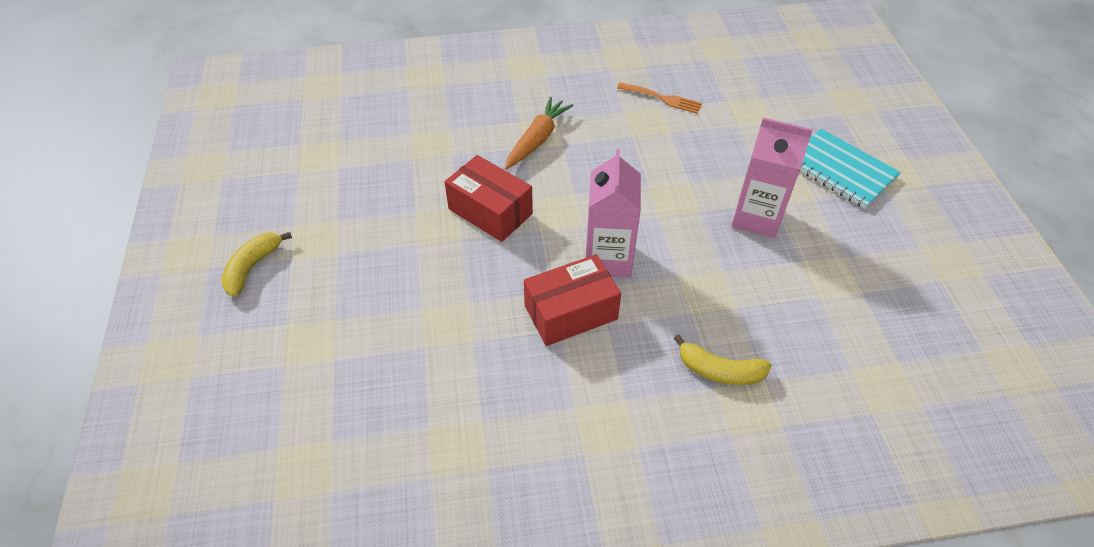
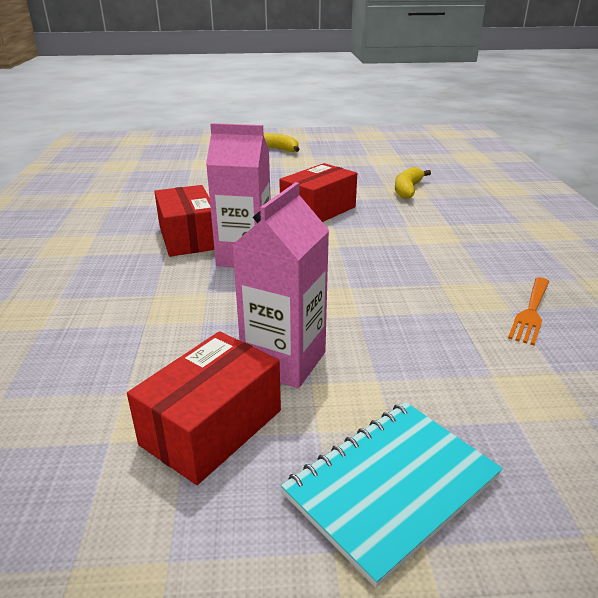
camera: 95 degrees right, 20 degrees down
orange carrot [505,97,574,170] -> none
yellow banana [673,334,772,385] -> yellow banana moved to [395,167,431,199]
none -> red box [127,331,281,485]

